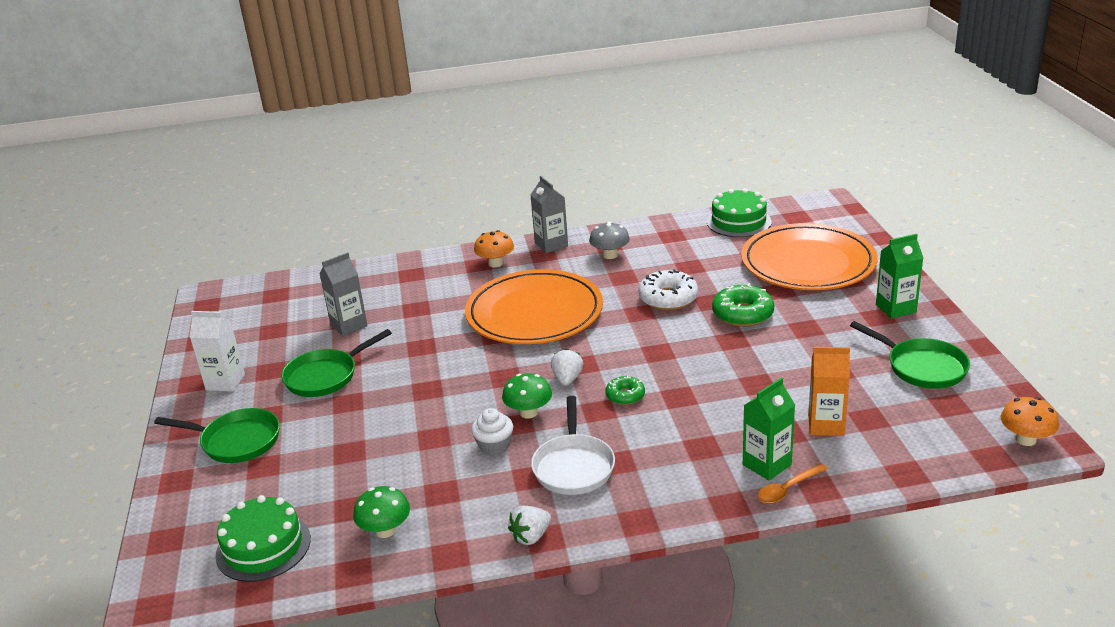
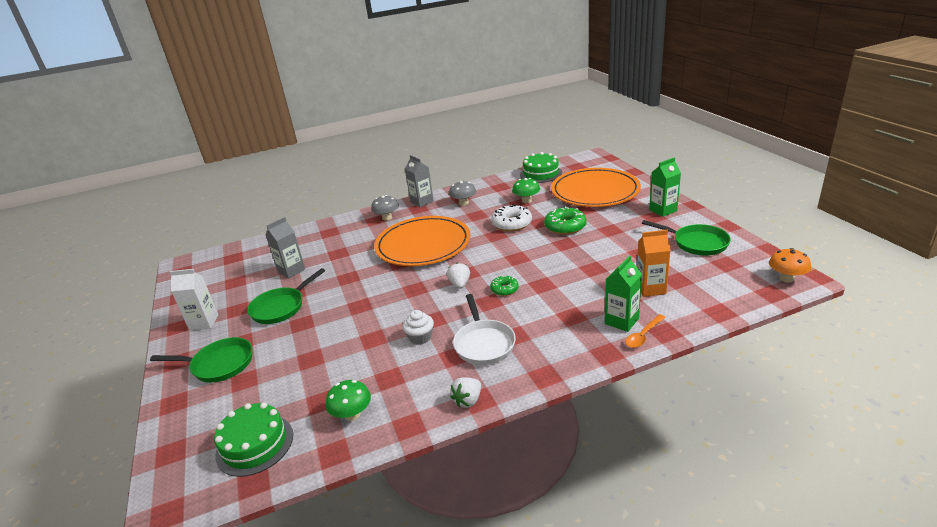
camera: 10 degrees left, 0 degrees up
orange mushroom [474,230,514,267] -> grey mushroom [371,195,399,221]
green mushroom [502,373,552,418] -> green mushroom moved to [512,178,540,203]

